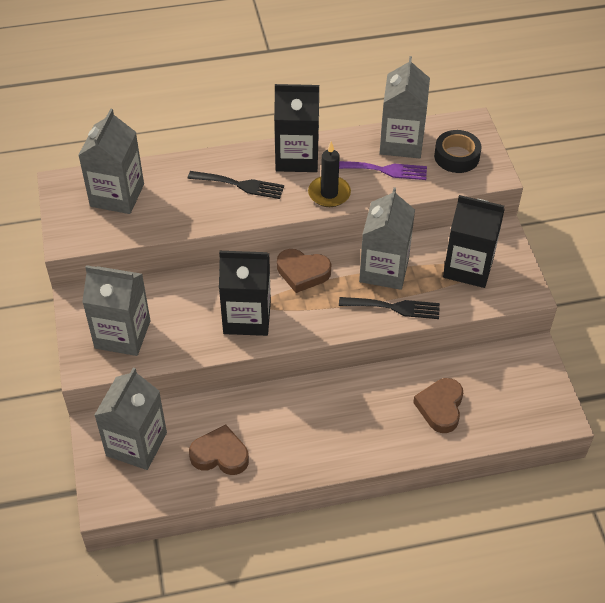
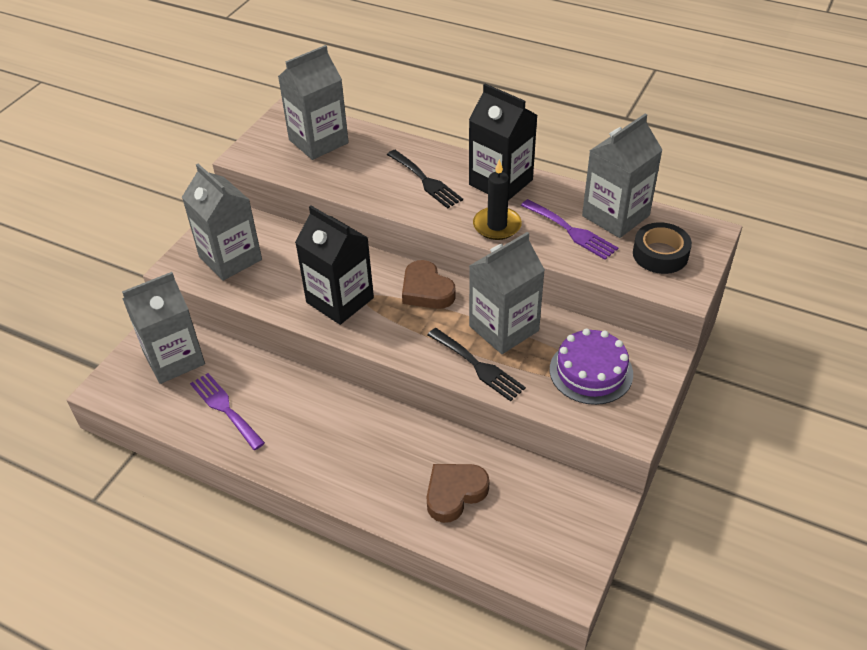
camera: 40 degrees right, 5 degrees down
brown heart [189,424,249,475] -> purple fork [190,373,265,450]
black carton [443,195,505,288] -> purple cake [550,329,633,405]

